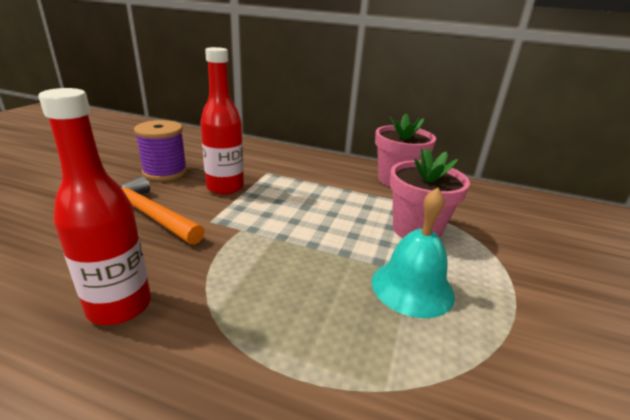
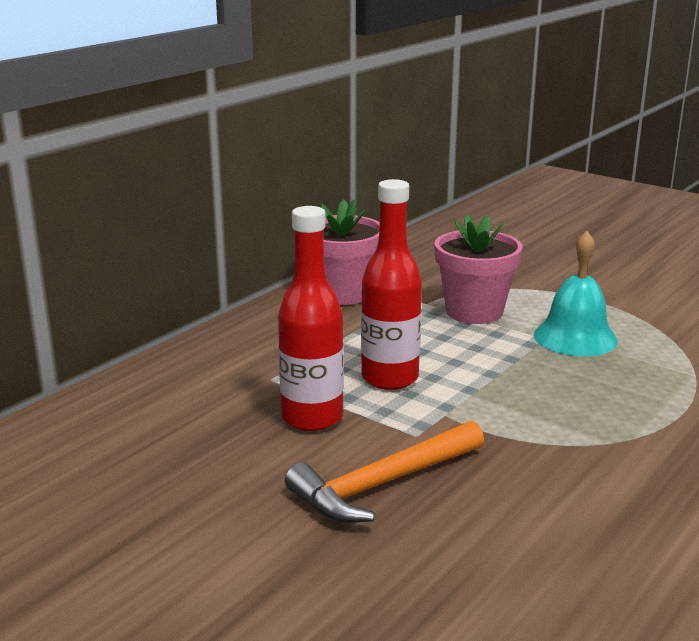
camera: 70 degrees left, 5 degrees down
red bottle [38,88,151,325] -> red bottle moved to [361,179,422,390]
purple spool [134,120,187,181] -> none

